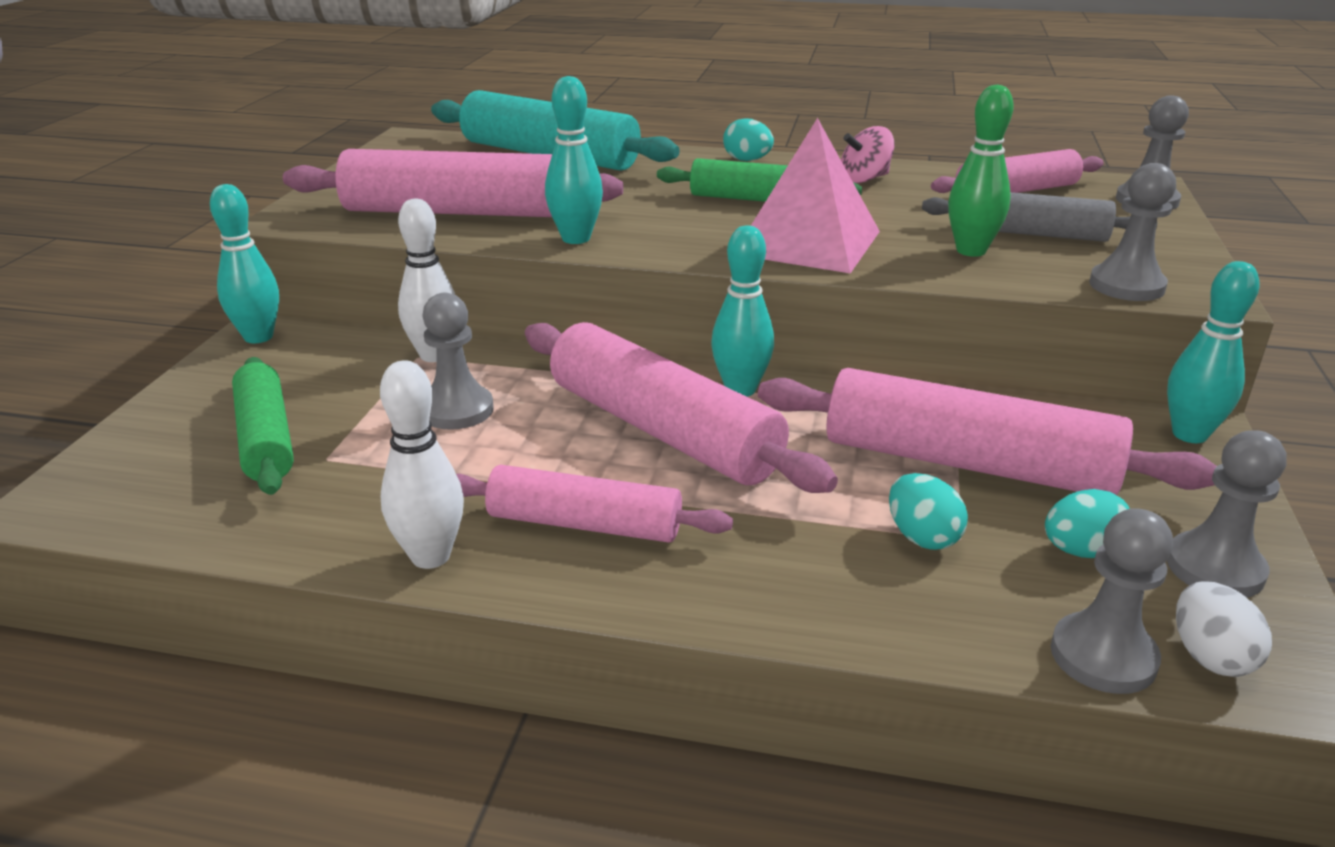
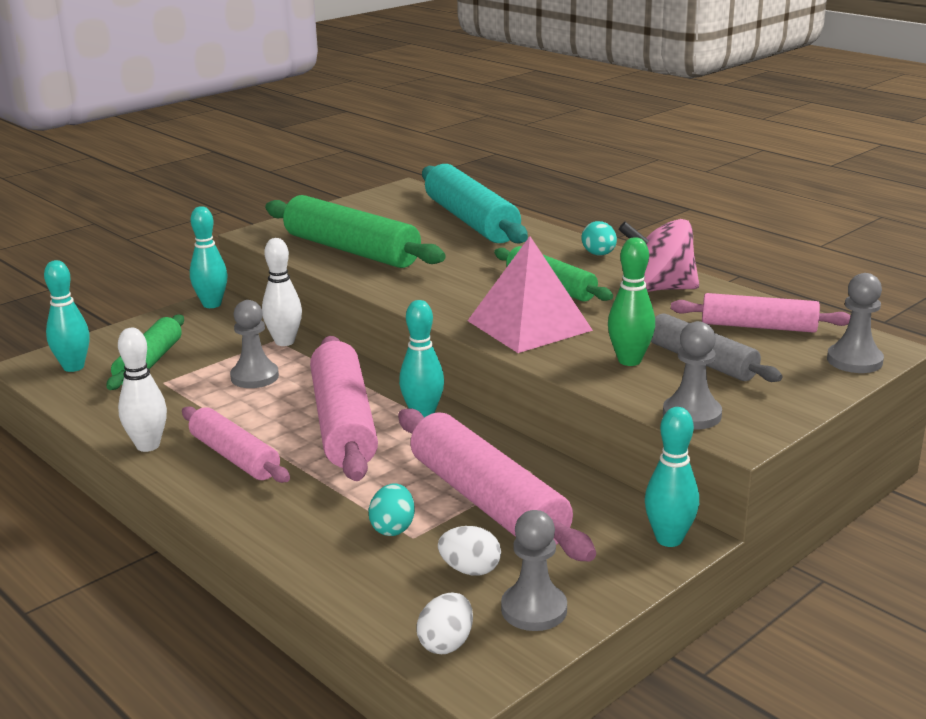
camera: 35 degrees right, 5 degrees down
pink rolling pin [283,149,623,217] -> green rolling pin [265,195,446,268]
turquoise bowling pin [545,76,603,244] -> turquoise bowling pin moved to [44,260,90,372]
pink spinning top [841,126,894,183] -> pink spinning top [618,219,699,292], size x1.69
turquoise egg [1045,489,1130,558] -> white egg [438,526,501,576]
grey pawn [1051,508,1173,694] -> none

